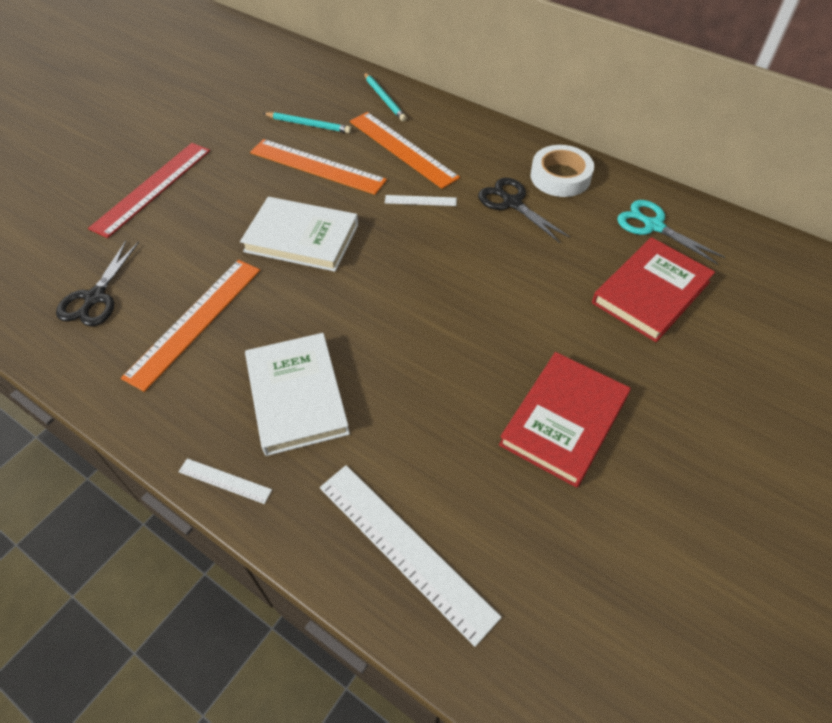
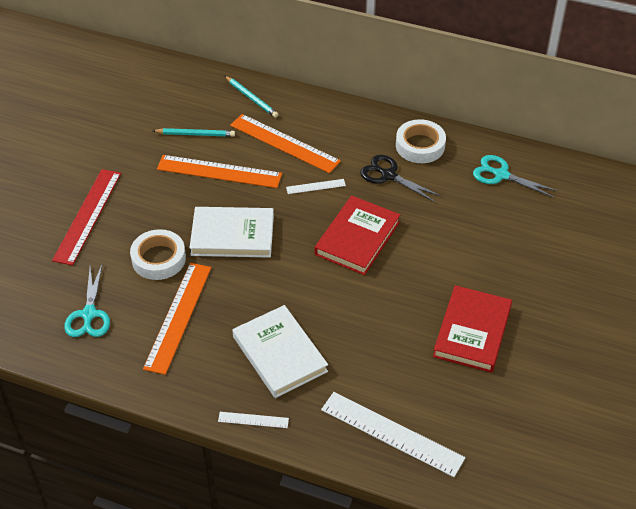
camera: 15 degrees left, 5 degrees down
black scissors [56,241,139,326] -> turquoise scissors [64,265,110,337]
red book [592,237,715,342] -> red book moved to [315,196,400,275]
none -> white tape [130,229,186,280]

